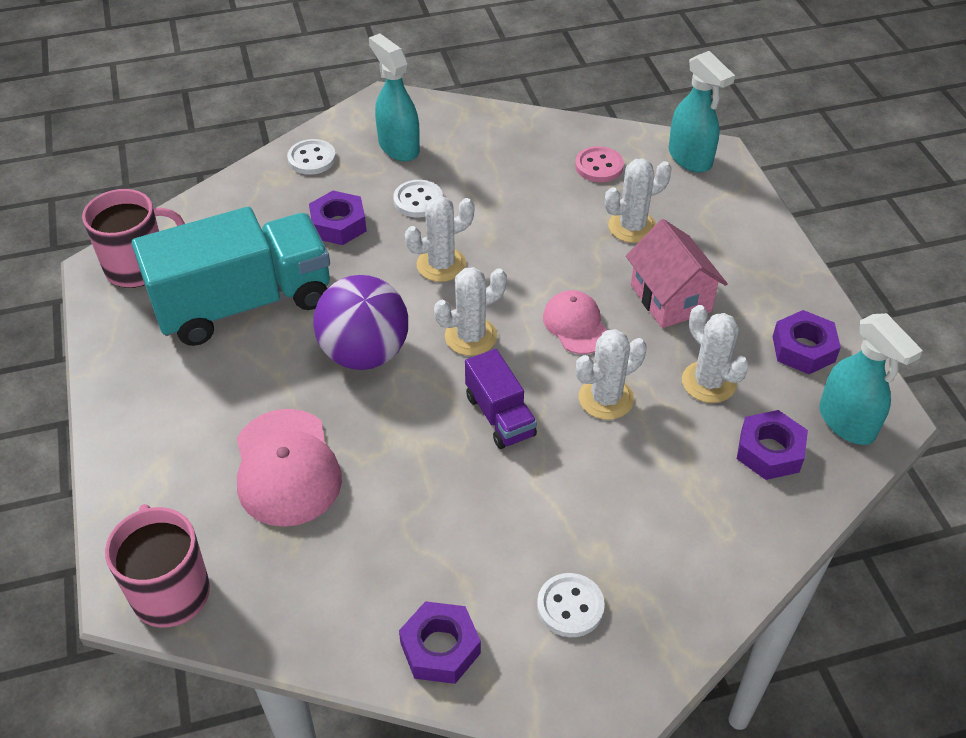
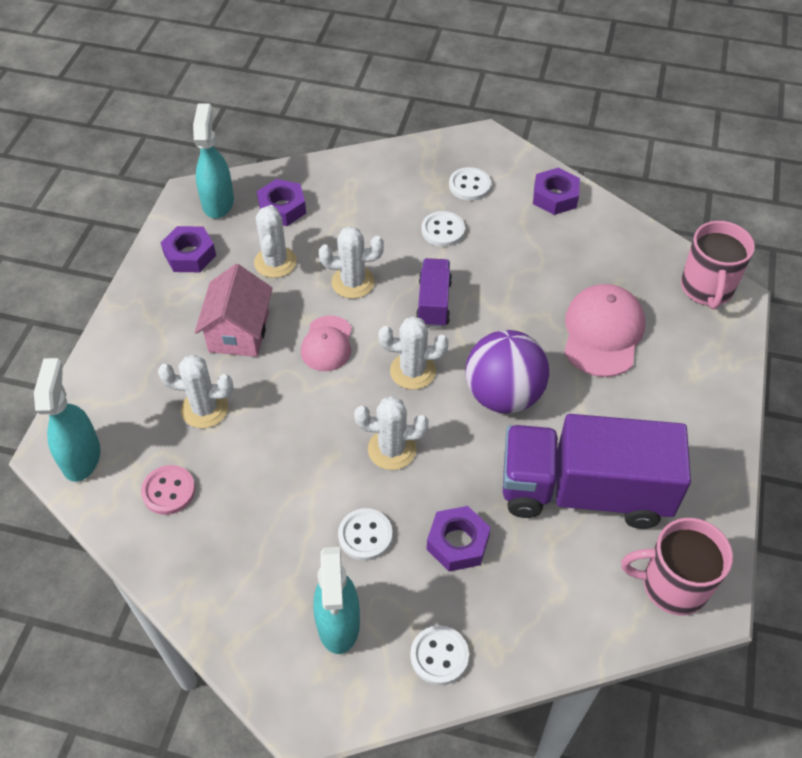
camera: 150 degrees left, 5 degrees up
turquoise truck [132,207,330,346] -> purple truck [503,414,691,529]
none -> white button [421,211,465,247]

